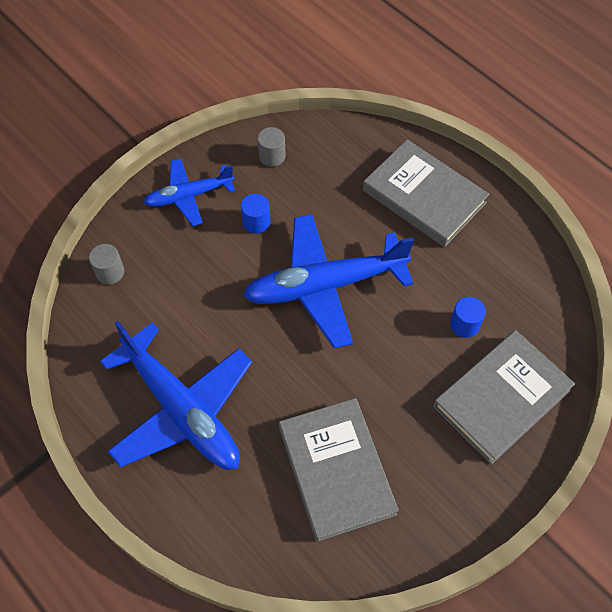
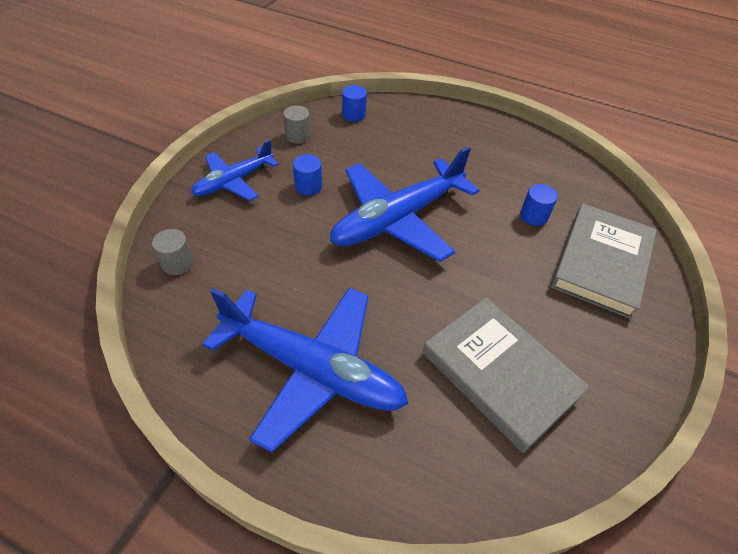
camera: 25 degrees left, 10 degrees down
grey book [363,139,489,247] -> none
none -> blue cylinder [342,85,367,122]

